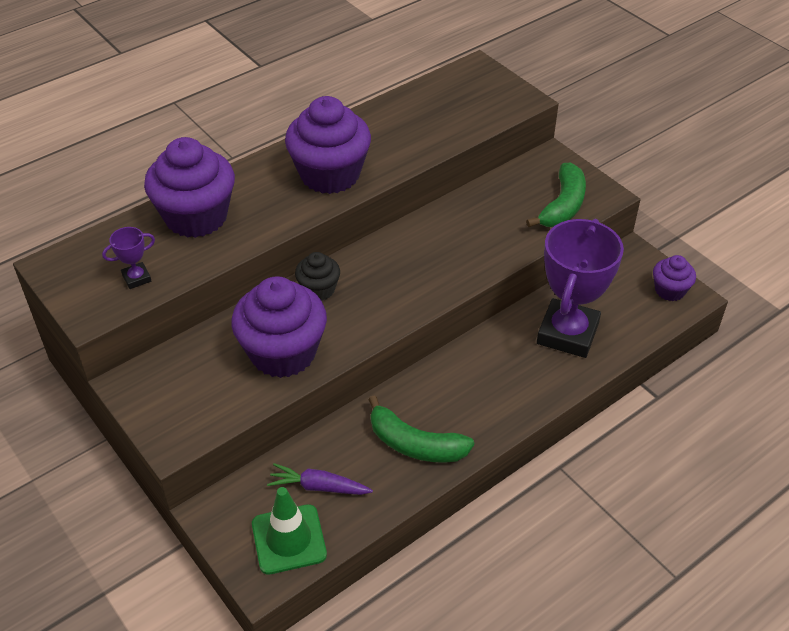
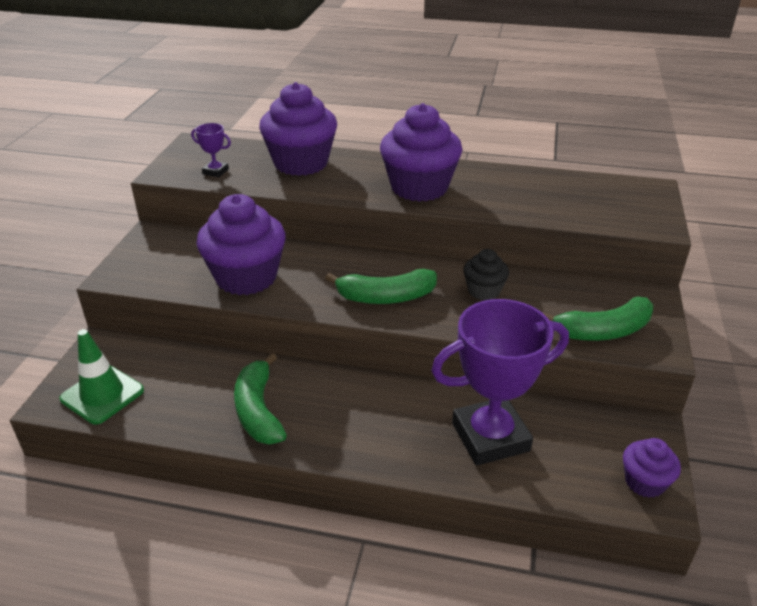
camera: 50 degrees right, 10 degrees down
purple carrot [267,463,373,495] -> none
black cupcake [295,252,340,301] -> black cupcake moved to [463,249,509,300]
none -> green banana [325,269,437,304]

